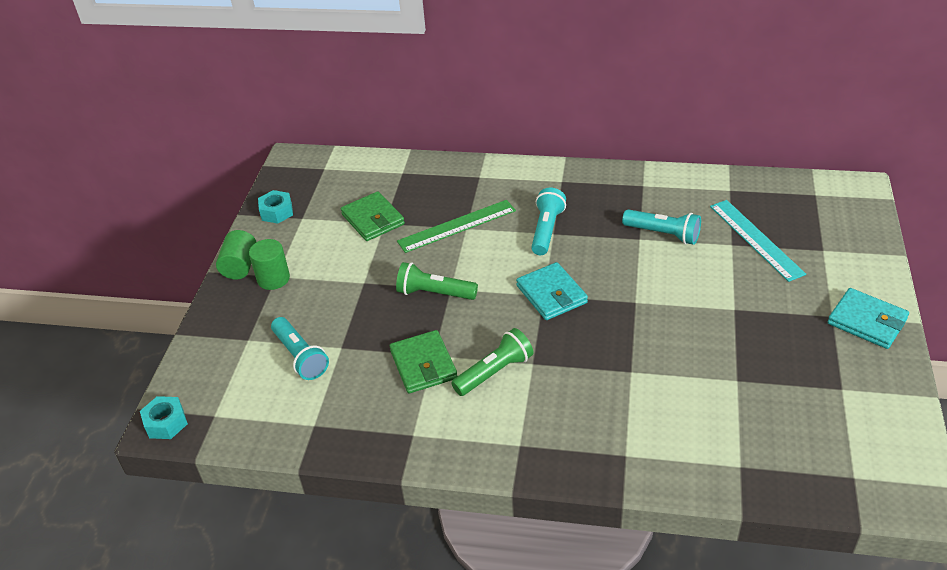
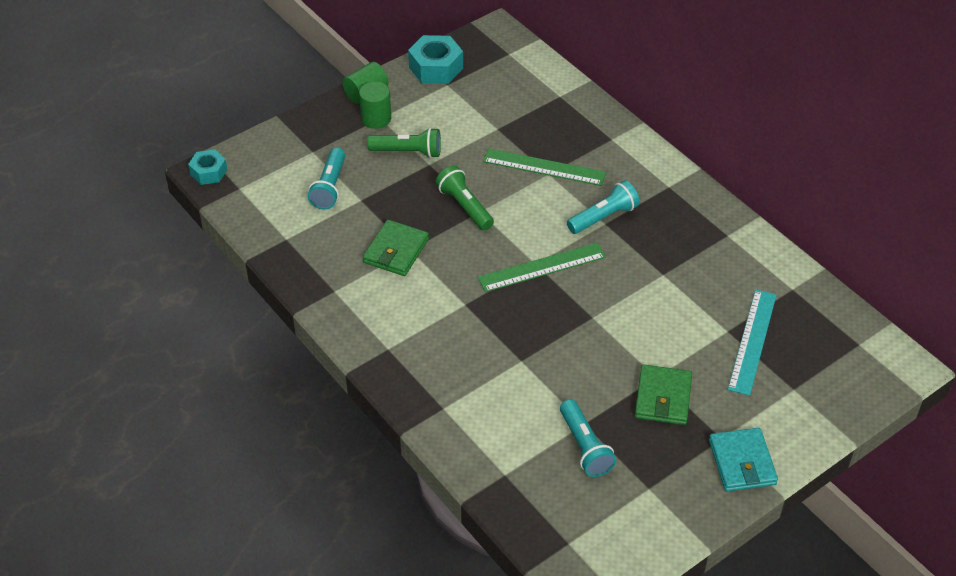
camera: 40 degrees right, 5 degrees up
turquoise nut [258,190,293,224] -> turquoise nut [408,35,463,84], size x1.58
green wallet [341,191,405,241] -> green wallet moved to [635,364,692,425]
green flashlight [451,328,533,396] -> green flashlight moved to [367,128,441,158]
turquoise wallet [516,262,588,320] -> green ruler [478,243,606,292]
turquoise flashlight [622,209,701,245] -> turquoise flashlight moved to [560,399,617,477]

